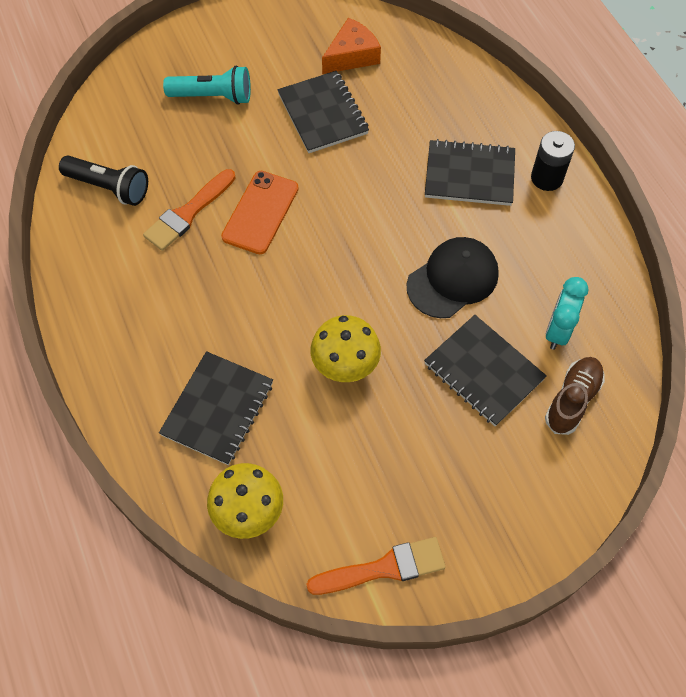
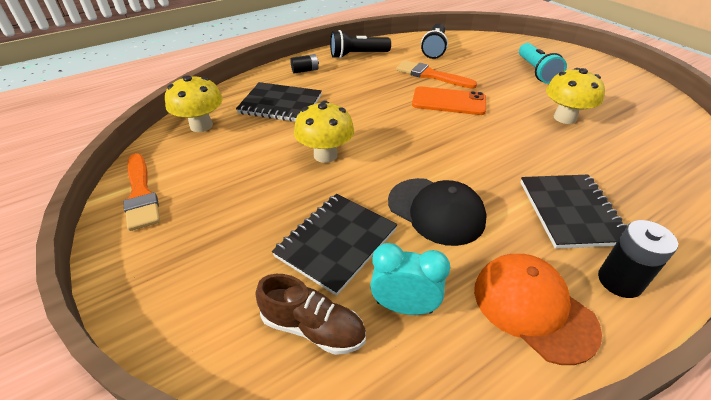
camera: 80 degrees right, 20 degrees down
black notebook [277,71,369,153] -> yellow mushroom [546,68,605,124]
orange cheese [322,18,381,74] -> none
none -> black battery [290,54,319,74]
none -> black flashlight [330,30,391,59]
none -> orange cap [474,254,602,365]

